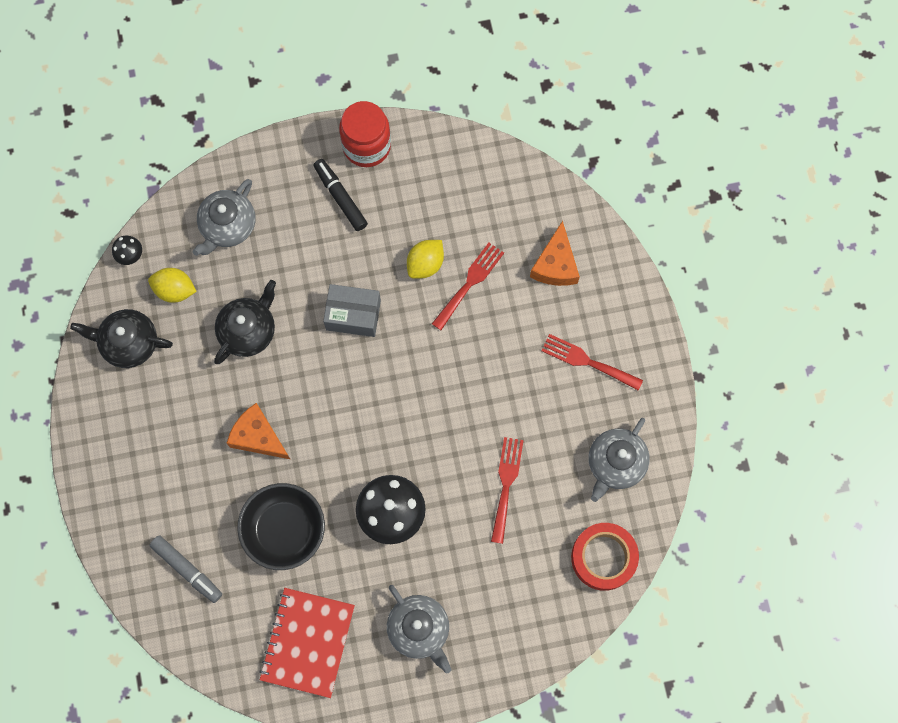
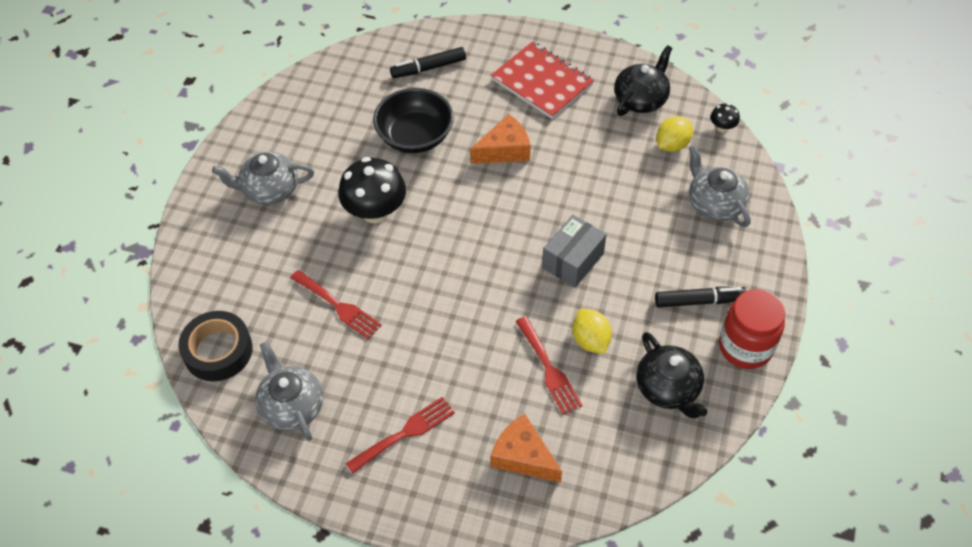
camera: 120 degrees right, 20 degrees down
grey marker [149,535,222,603] -> black marker [390,47,466,78]
black teapot [214,280,276,364] -> black teapot moved to [636,332,707,419]
red notebook [259,588,355,698] -> red notebook moved to [491,41,594,119]
red tape [571,523,639,591] -> black tape [178,311,253,381]

